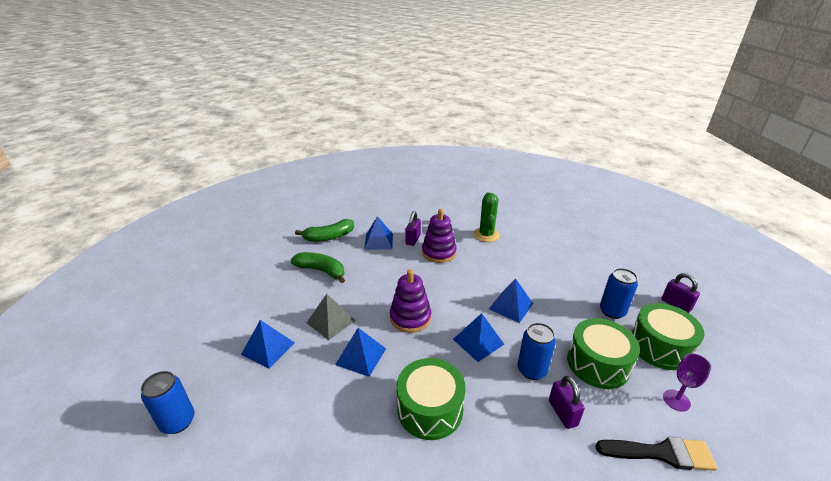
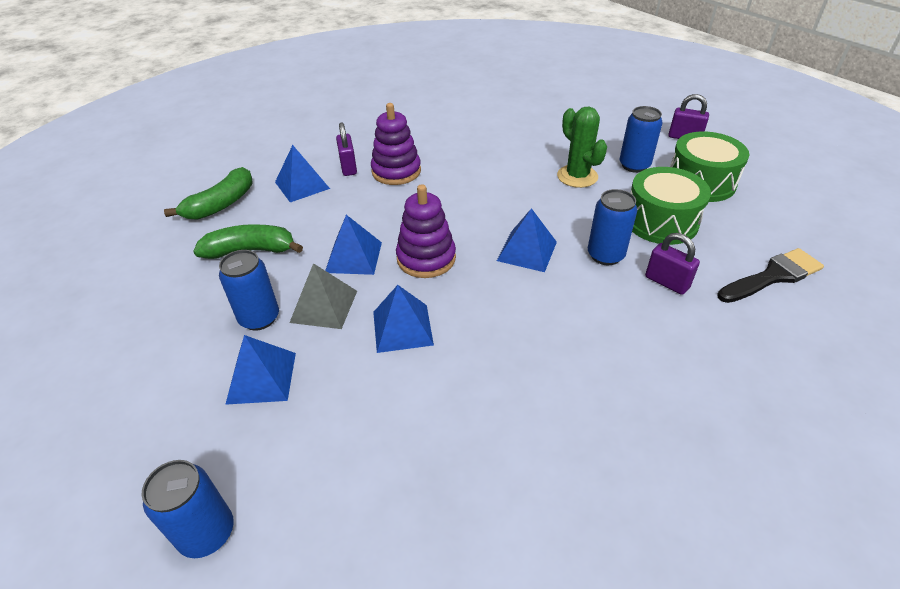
camera: 30 degrees left, 10 degrees up
green drum [396,358,466,440] -> none
green cactus [474,192,500,242] -> green cactus moved to [557,106,607,188]
blue pyramid [489,279,533,323] -> blue pyramid moved to [325,215,382,275]
purple goblet [663,353,711,412] -> none
none -> blue can [219,250,279,330]

